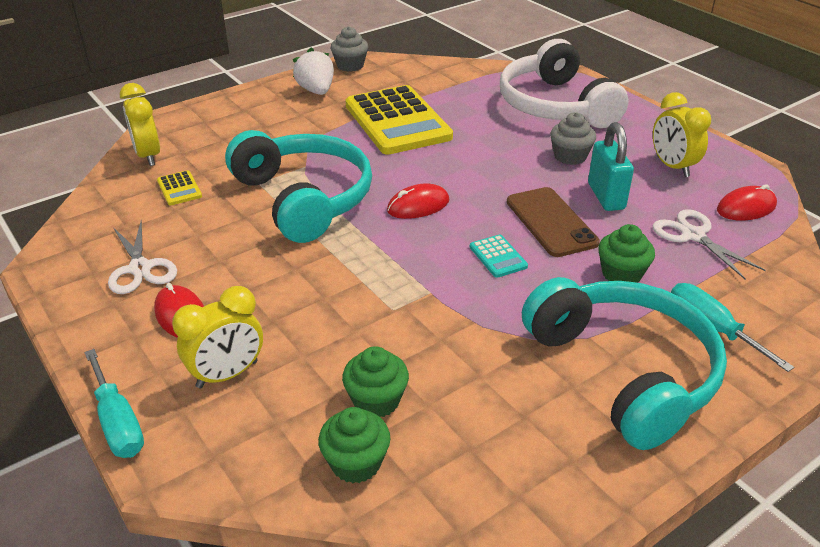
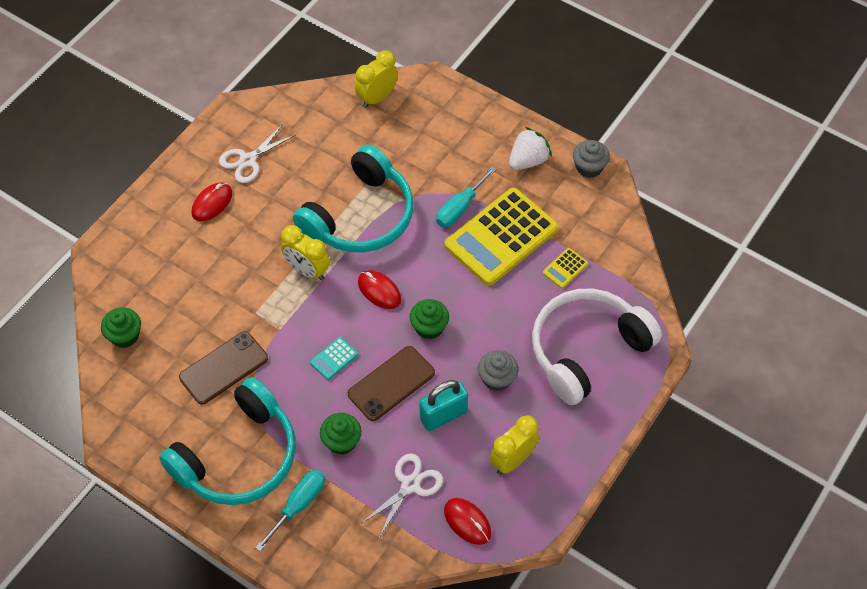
camera: 70 degrees right, 20 degrees up
turquoise screwdriver [84,349,144,458] -> turquoise screwdriver moved to [436,166,496,227]
yellow calculator [157,170,202,206] -> yellow calculator moved to [543,248,588,288]
yellow clock [172,286,263,389] -> yellow clock moved to [281,225,330,280]
green cupcake [342,346,409,417] -> green cupcake moved to [409,299,449,339]
none -> brown phone [179,331,268,405]

